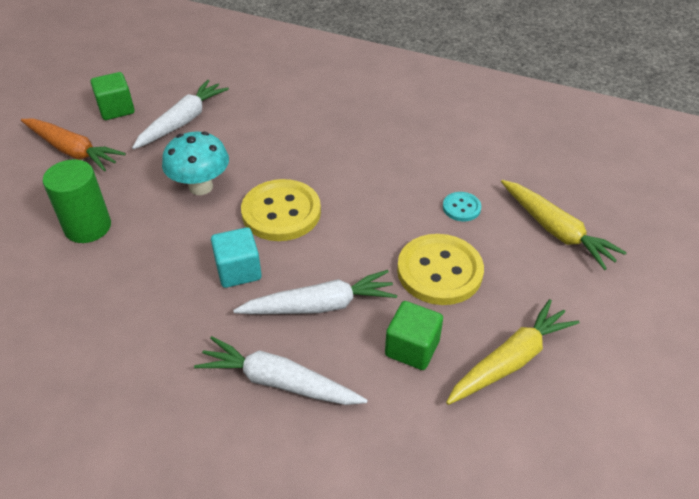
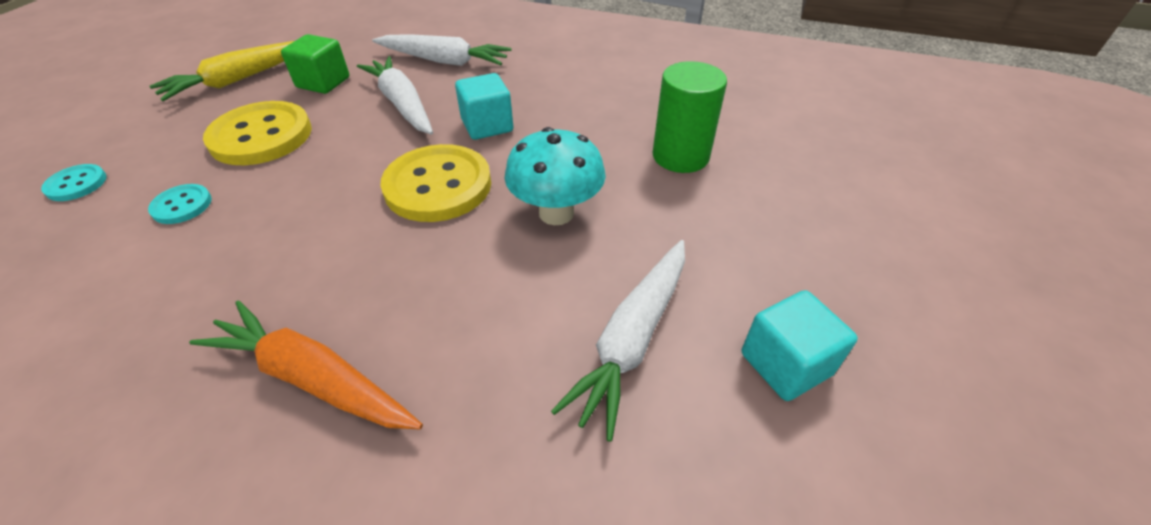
camera: 175 degrees right, 0 degrees up
orange carrot [21,118,126,172] -> orange carrot moved to [189,301,423,429]
green cube [91,72,135,120] -> turquoise cube [742,290,858,401]
white carrot [233,270,397,314] -> white carrot turned 75 degrees clockwise [357,56,433,135]
yellow carrot [501,180,627,270] -> turquoise button [41,164,107,201]

